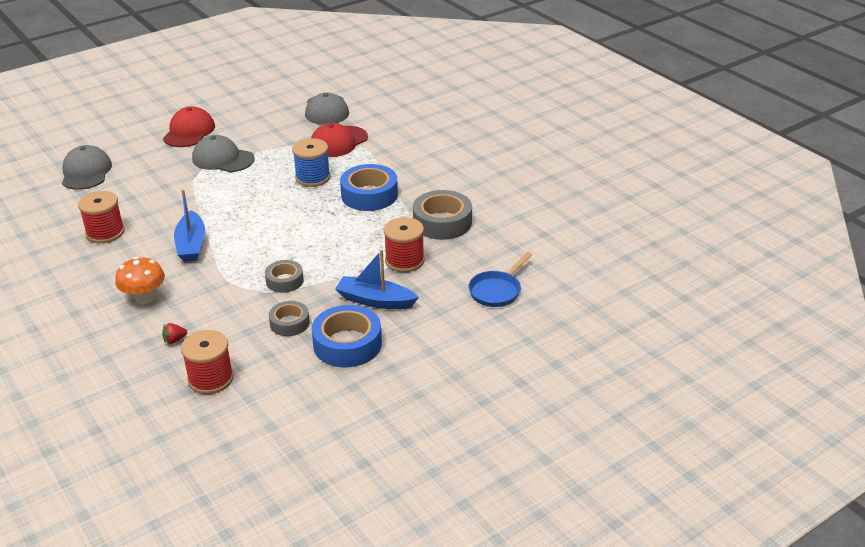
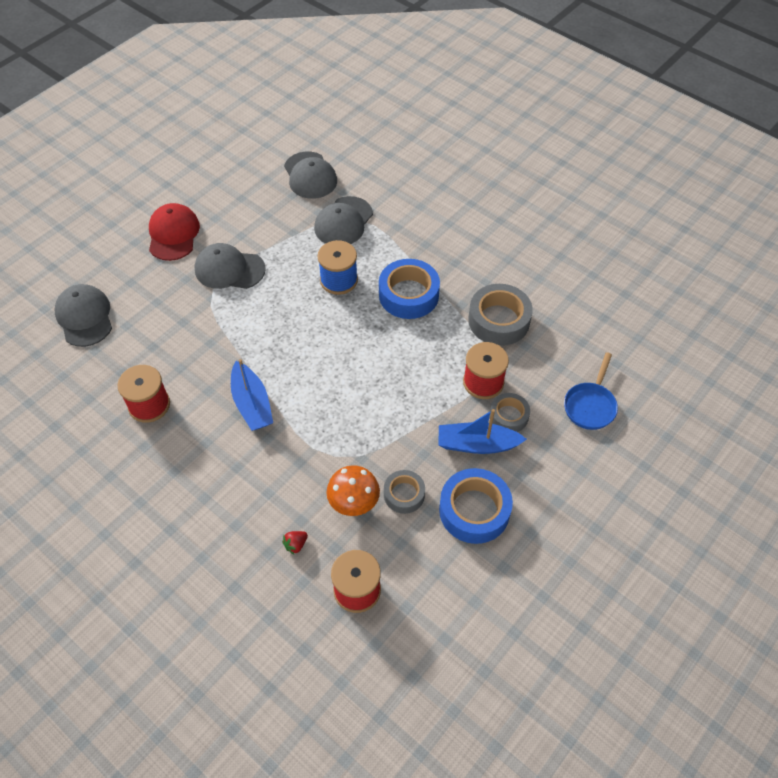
camera: 15 degrees left, 20 degrees up
orange mushroom [115,257,165,304] -> orange mushroom moved to [326,465,380,516]
grey tape [265,260,304,293] -> grey tape moved to [490,393,530,432]
red cap [311,123,368,157] -> grey cap [314,196,373,244]

